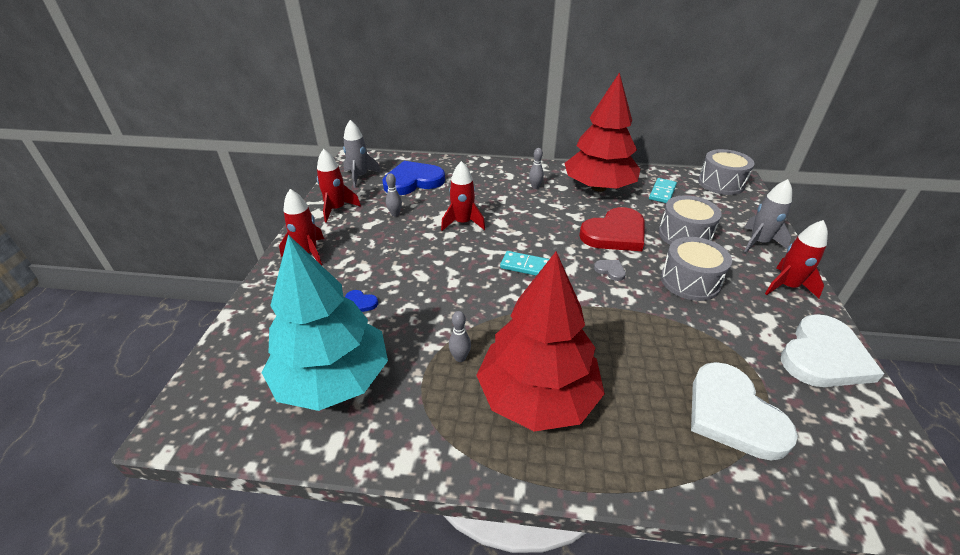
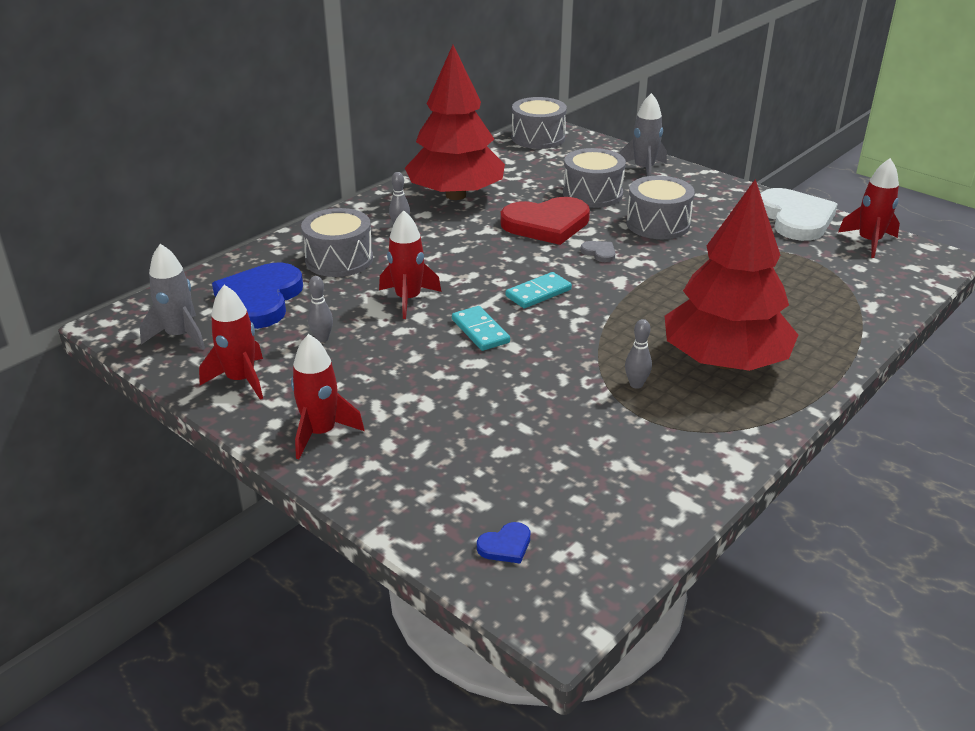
camera: 55 degrees left, 5 degrees down
turquoise tree [262,235,388,411] -> none
blue heart [345,290,378,312] -> blue heart moved to [477,522,530,564]
red heart [579,207,645,251] -> red heart turned 75 degrees clockwise [501,197,590,245]
grey heart [594,260,626,281] -> grey heart turned 60 degrees clockwise [581,241,616,262]
turquoise domino [649,178,677,203] -> turquoise domino moved to [452,306,510,351]
white heart [691,362,798,461] -> none
red rocket [765,220,828,298] -> red rocket moved to [838,158,900,258]
none -> grey drum [301,208,373,277]

